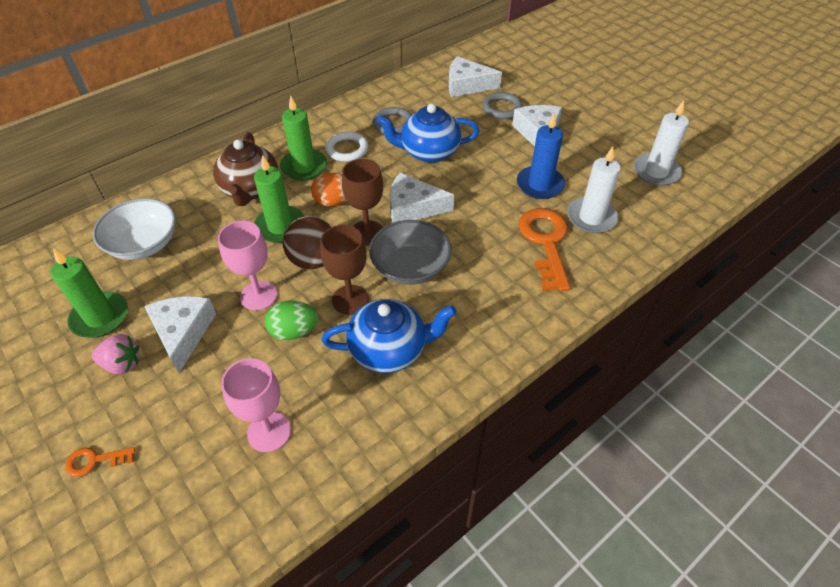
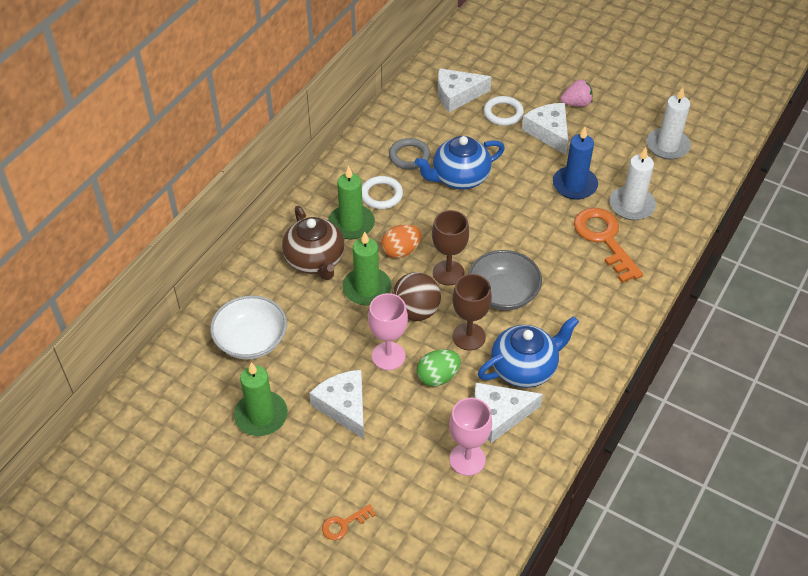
camera: 20 degrees left, 0 degrees up
pink strawberry [92,334,139,374] -> pink strawberry moved to [560,80,593,107]
white cheese [390,173,454,223] -> white cheese moved to [474,383,543,443]
grey ring [482,92,523,119] -> white ring [483,96,524,126]

